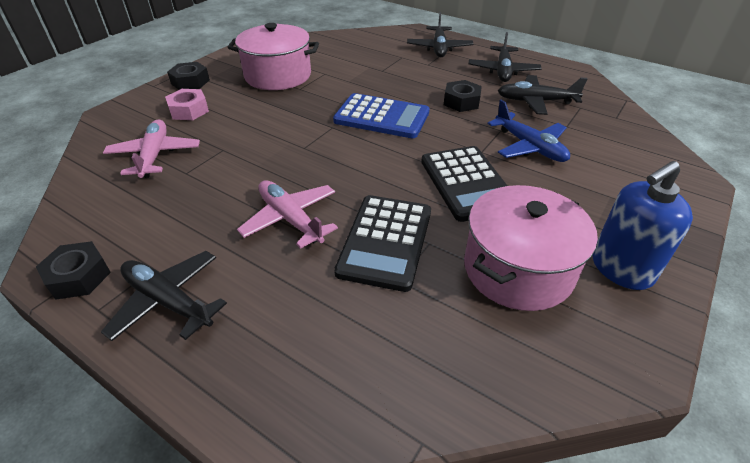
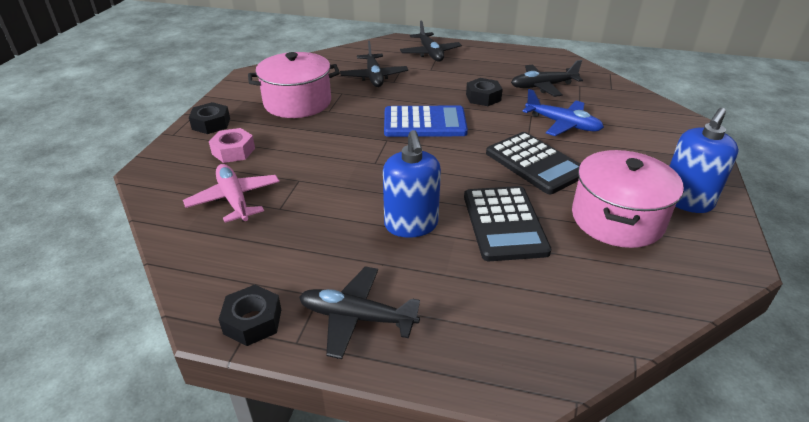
camera: 20 degrees left, 5 degrees down
pink plane [237,180,338,249] -> blue soap dispenser [383,130,441,238]
black plane [469,32,542,82] -> black plane moved to [340,41,408,87]

